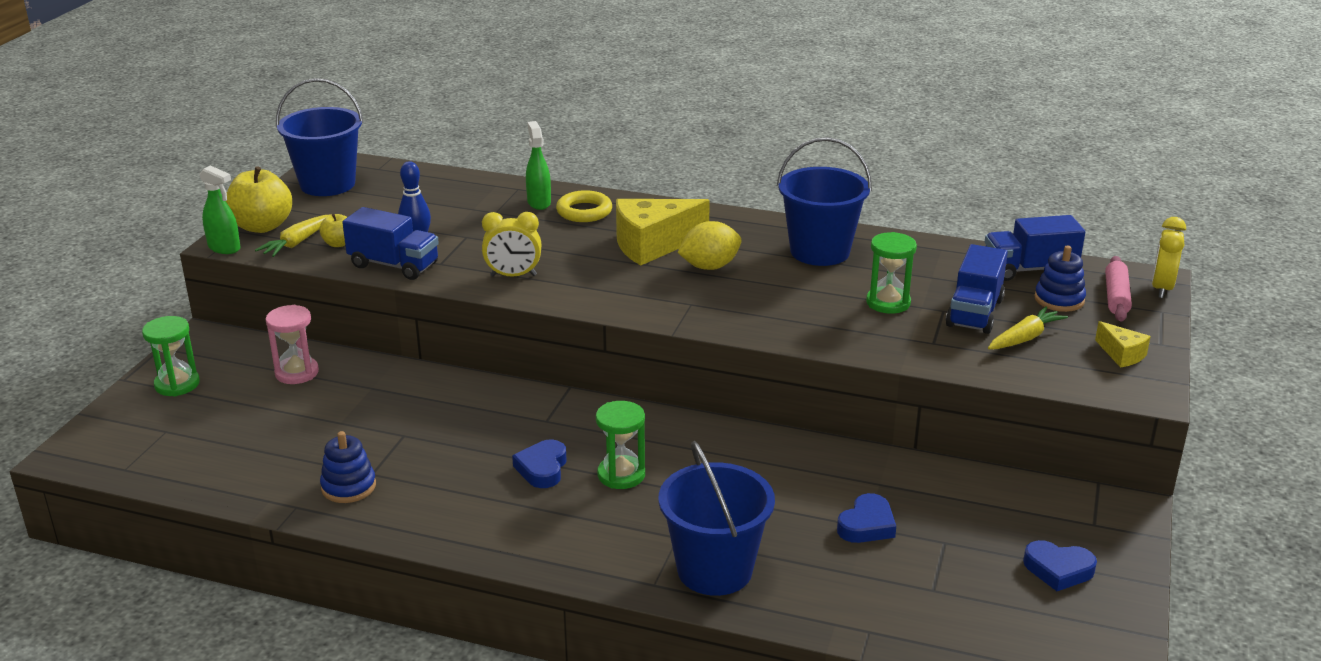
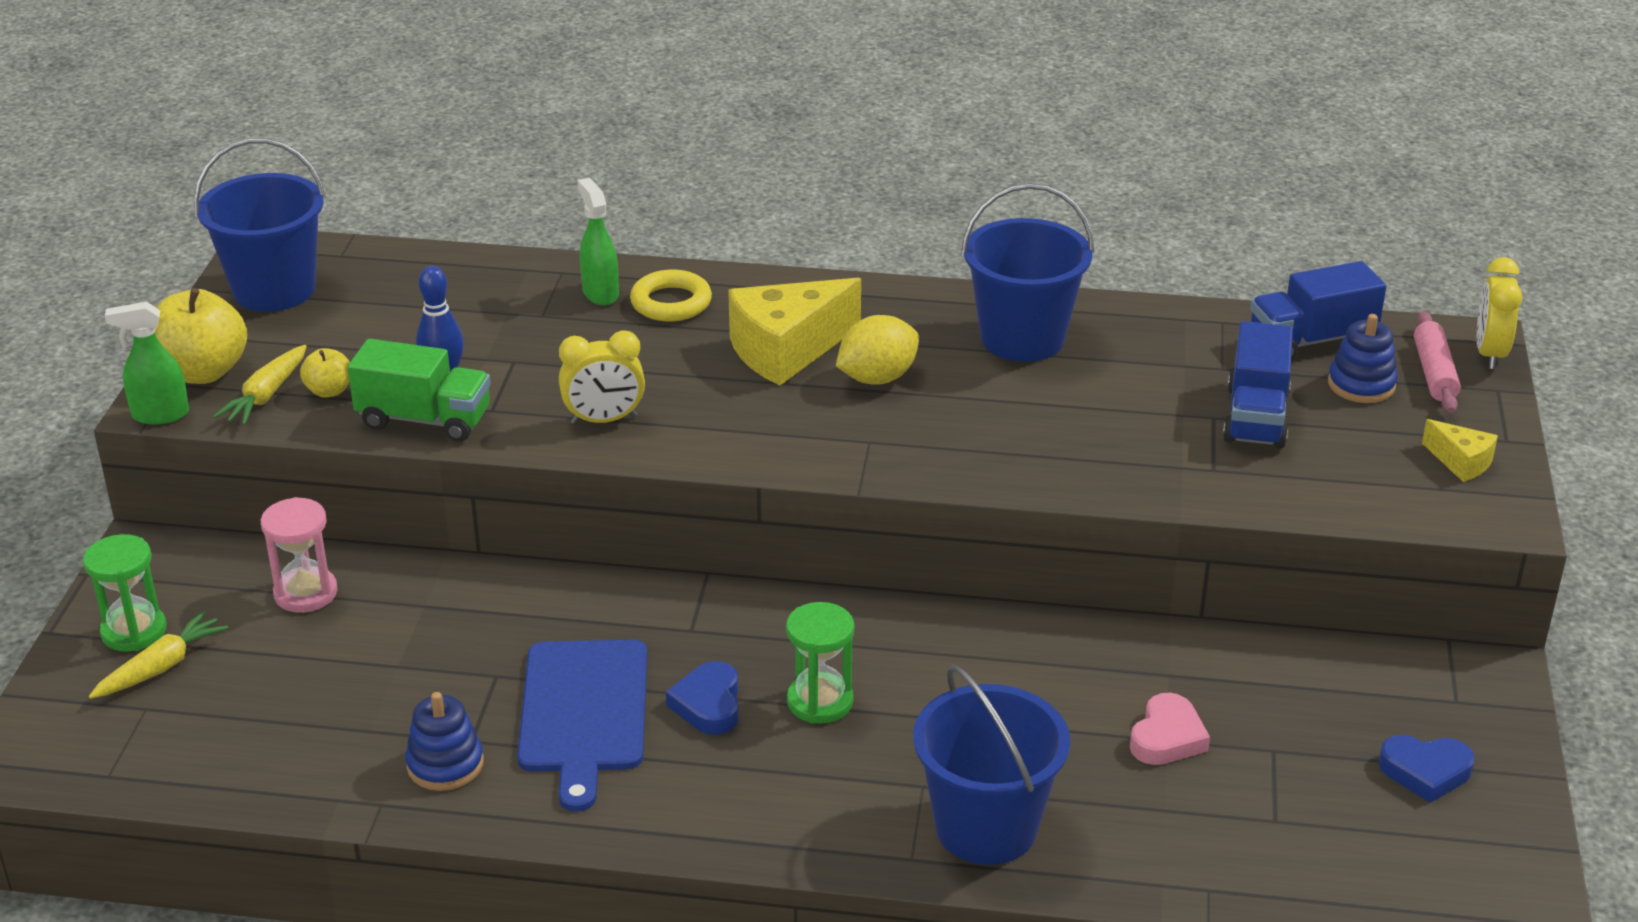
camera: 10 degrees left, 5 degrees up
green spray bottle [199,165,240,254] -> green spray bottle turned 150 degrees clockwise [105,302,189,425]
blue truck [342,207,439,280] -> green truck [347,339,491,442]
blue heart [837,493,896,543] -> pink heart [1130,693,1210,765]
green hourglass [866,232,917,314] -> none
yellow carrot [988,306,1068,349] -> yellow carrot moved to [89,611,229,699]
none -> blue cutting board [517,640,647,812]

